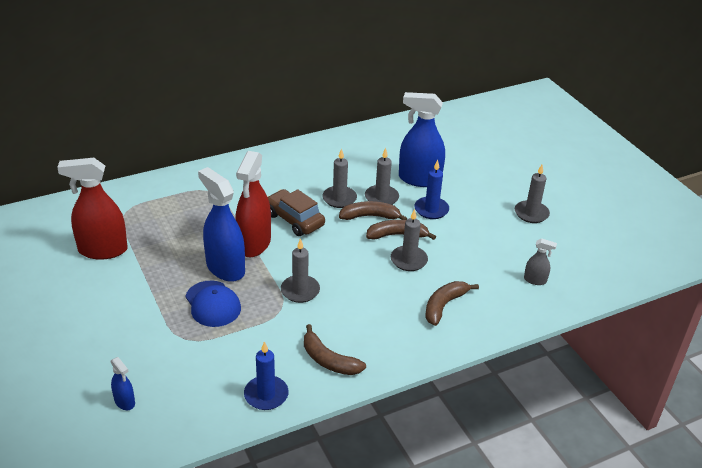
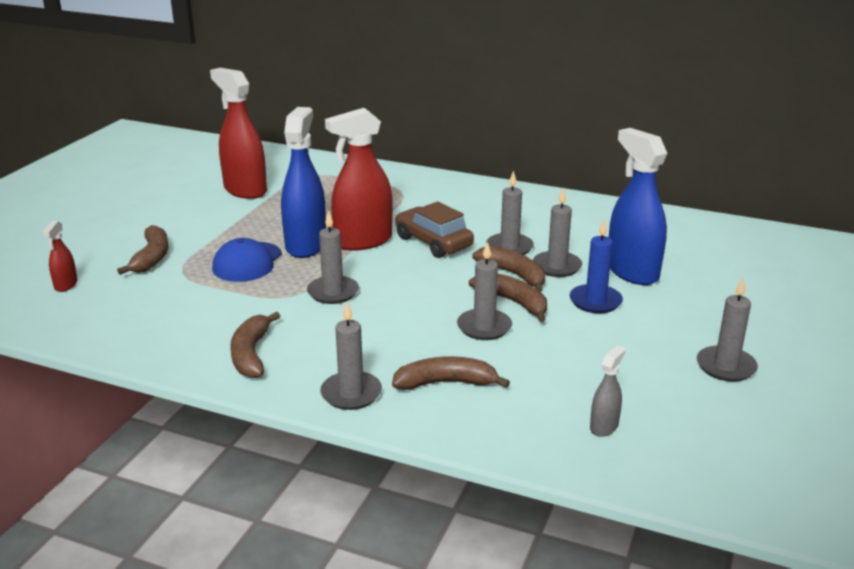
camera: 50 degrees right, 10 degrees down
blue spray bottle [111,357,135,410] -> red spray bottle [42,221,78,292]
blue candle [244,341,289,410] -> none
brown car [267,189,325,236] -> brown car turned 45 degrees counterclockwise [395,202,474,258]
grey spray bottle [524,238,557,285] -> grey spray bottle turned 120 degrees counterclockwise [590,345,626,437]
none -> brown banana [117,225,169,275]
none -> grey candle [320,302,382,410]

